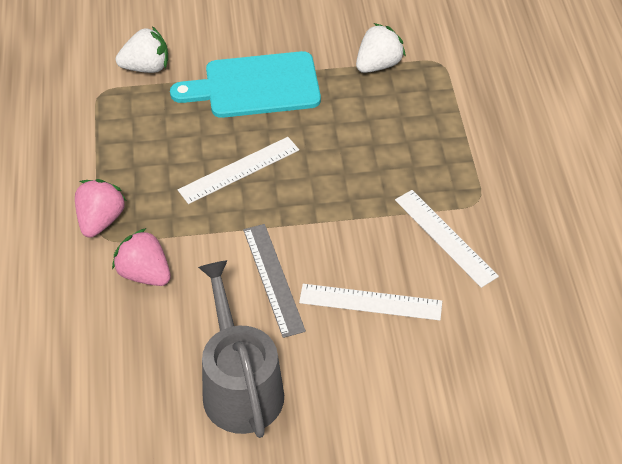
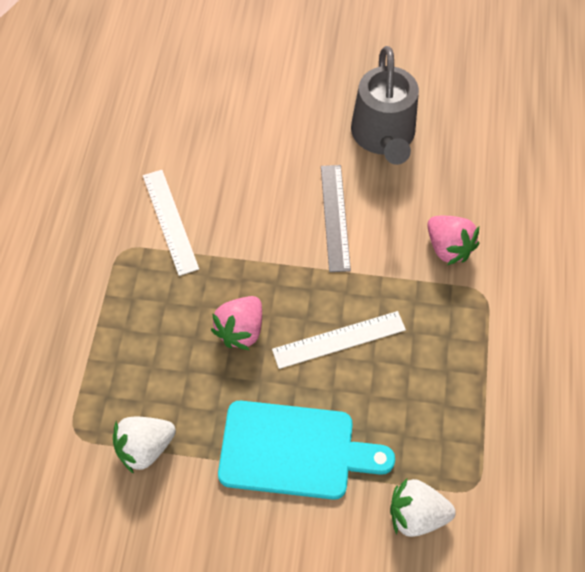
camera: 165 degrees left, 10 degrees up
pink strawberry [75,179,127,238] -> pink strawberry moved to [211,296,262,350]
white ruler [299,284,442,321] -> none

